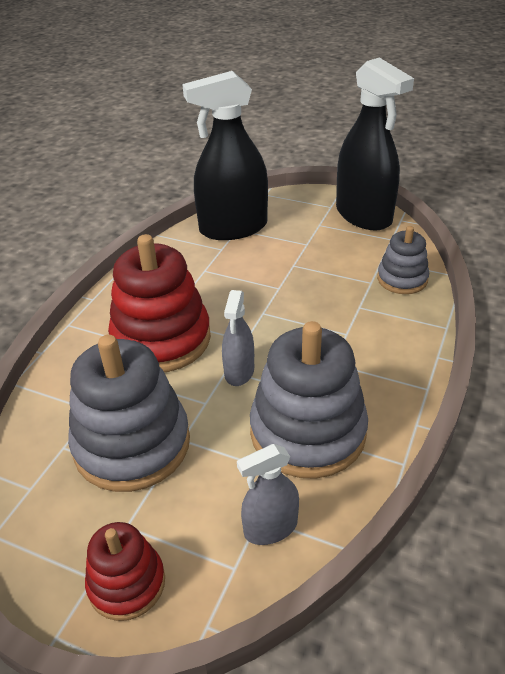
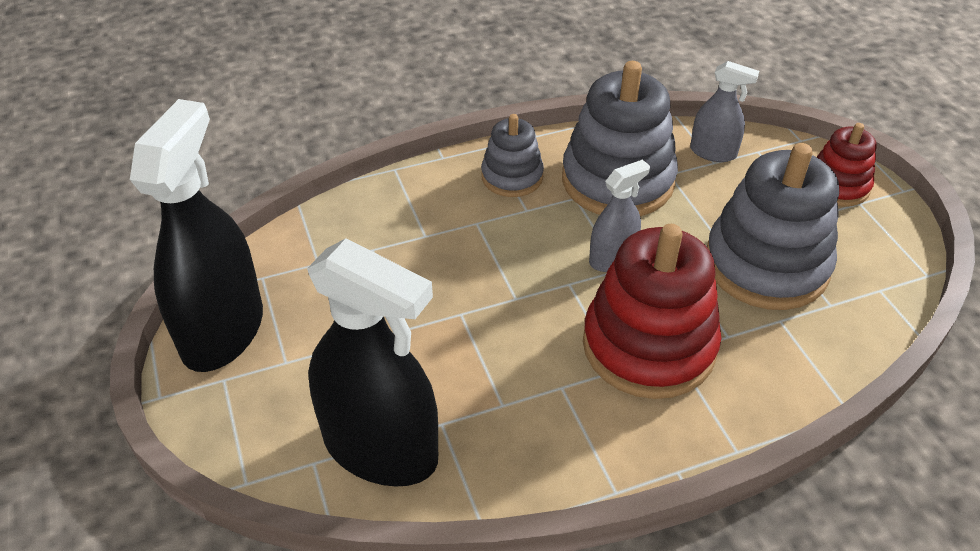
camera: 135 degrees left, 5 degrees up
grey stacking toy [377,226,429,294] -> grey stacking toy moved to [481,114,544,197]

